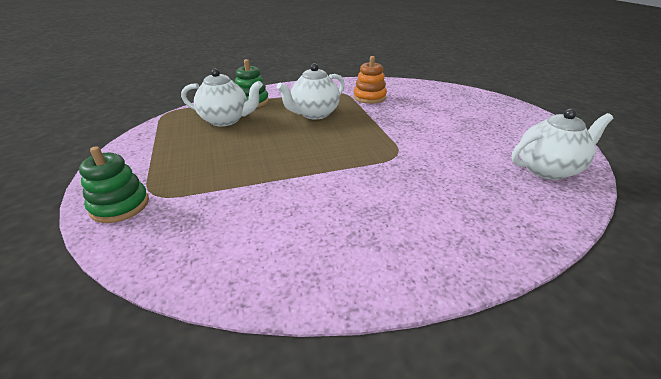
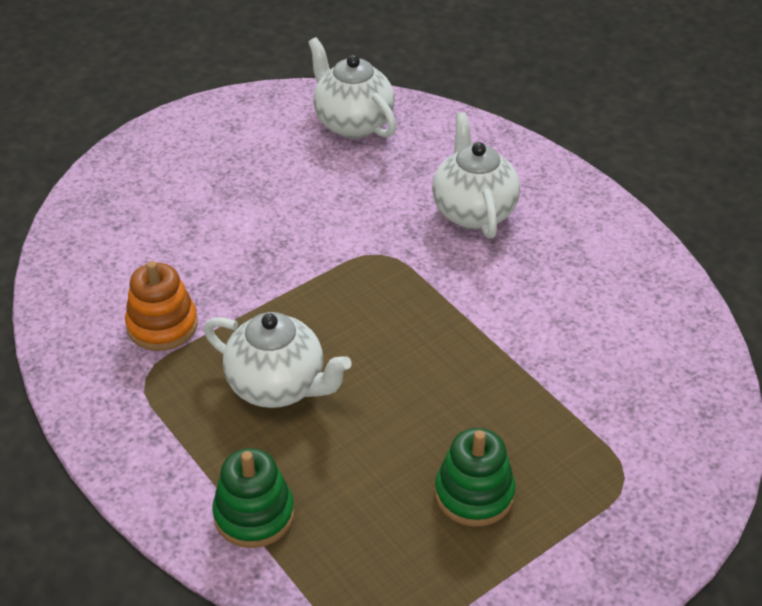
camera: 110 degrees left, 10 degrees up
green stacking toy [79,146,149,223] -> green stacking toy moved to [435,428,516,527]
white teapot [181,69,263,126] -> white teapot moved to [432,112,520,239]

